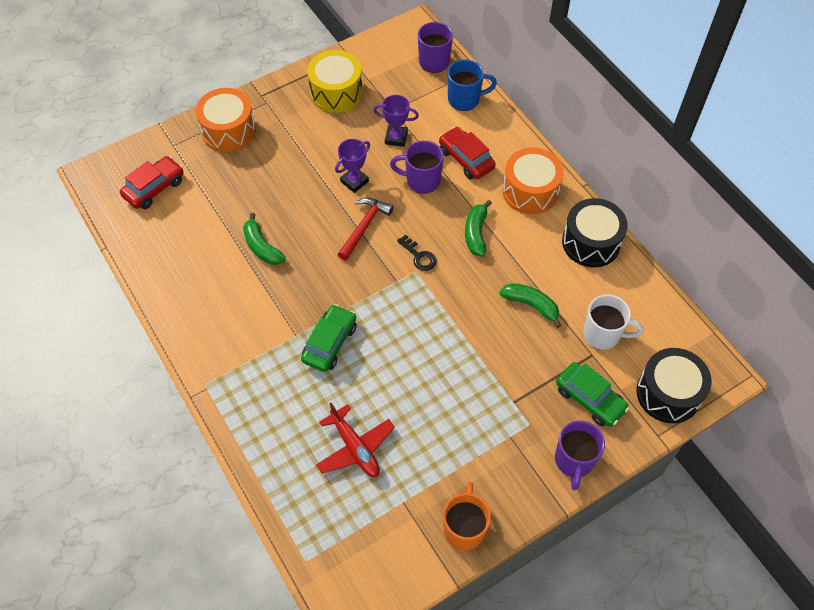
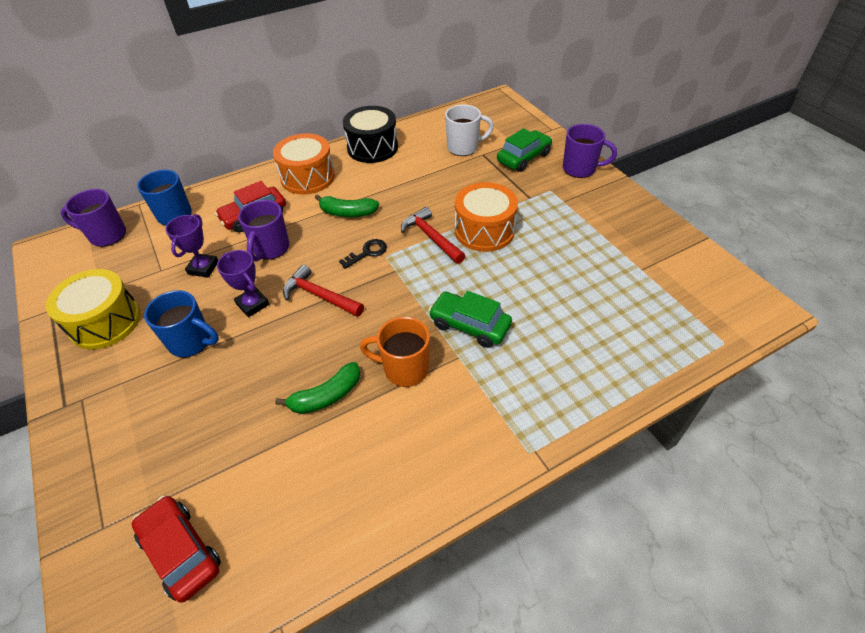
camera: 85 degrees left, 10 degrees down
orange drum [195,88,256,152] -> orange drum moved to [455,182,518,252]
red plane [316,403,395,477] -> none
orange mug [443,482,491,551] -> orange mug moved to [360,317,430,387]
green banana [500,283,561,328] -> none
white mug [583,294,644,350] -> white mug turned 60 degrees clockwise [445,105,494,156]
black drum [636,348,712,423] -> none
none -> blue mug [144,290,219,358]
none -> red hammer [401,207,465,264]

